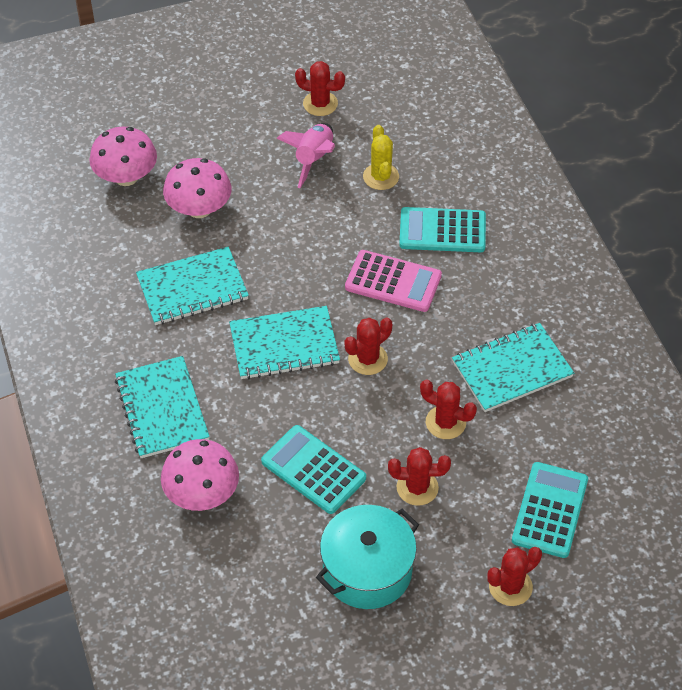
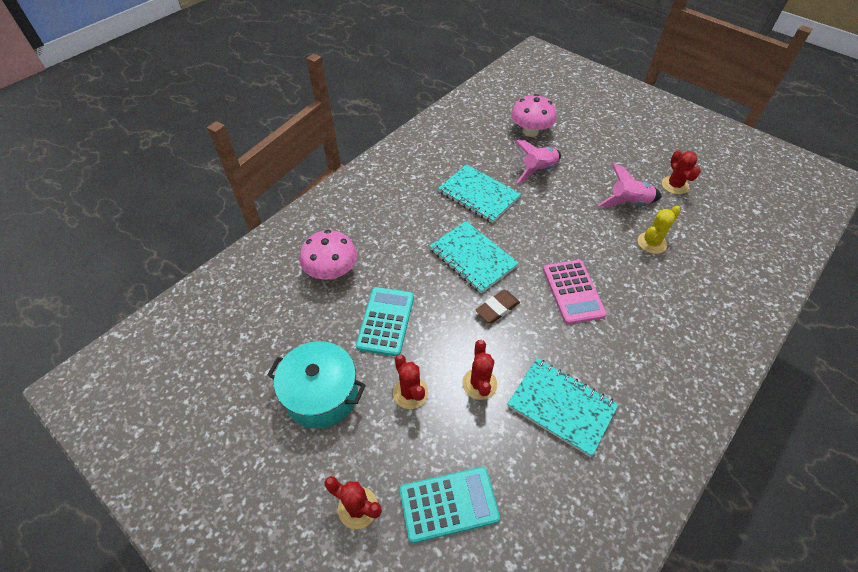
camera: 60 degrees right, 0 degrees up
turquoise notebook [115,356,210,458] -> none
pink mushroom [163,158,231,218] -> pink rocket [515,140,561,183]
red cactus [345,317,392,375] -> brown eraser [475,290,520,323]
turquoise calculator [399,207,486,252] -> none

